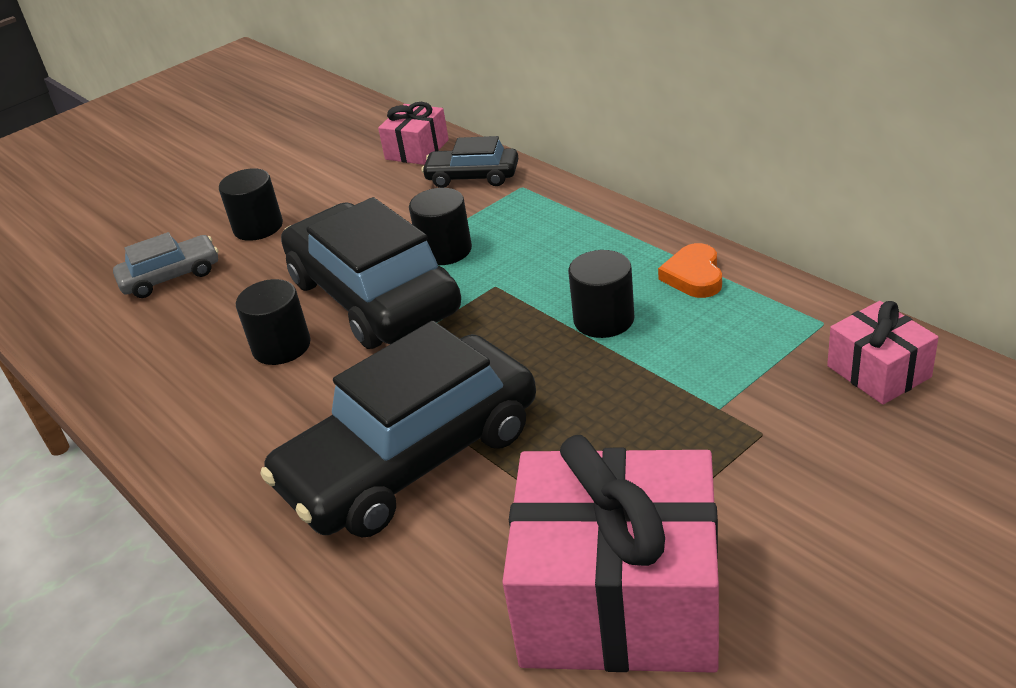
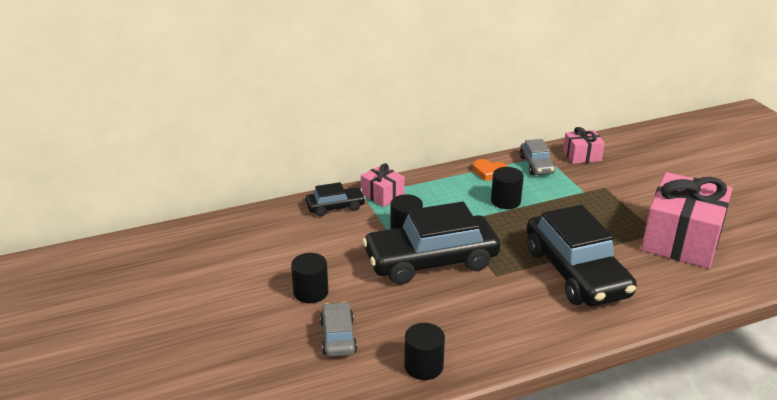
camera: 75 degrees left, 5 degrees down
black cylinder [236,279,311,365] -> black cylinder moved to [404,323,445,380]
pink gift [378,102,449,165] -> pink gift moved to [361,163,405,207]
black car [421,136,518,188] -> black car turned 135 degrees counterclockwise [306,182,366,217]
none -> grey car [520,139,555,175]

